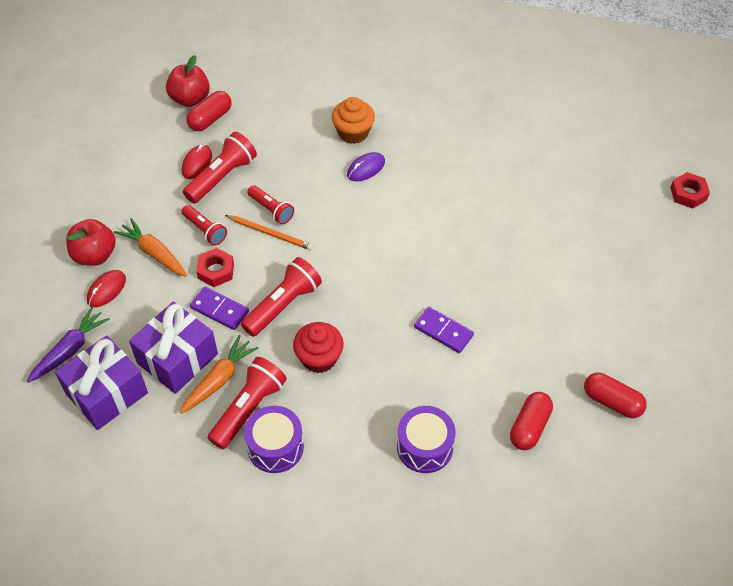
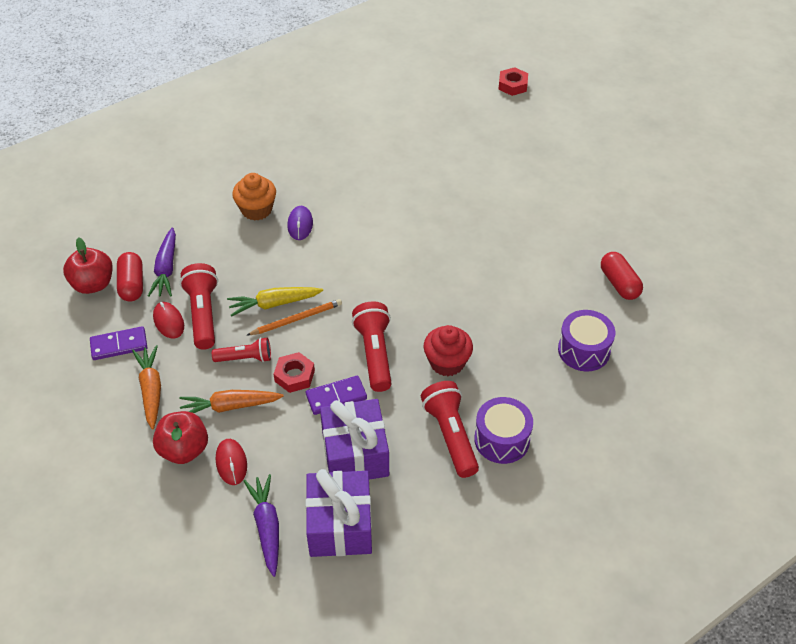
camera: 50 degrees left, 5 degrees down
orange carrot [180,335,258,414] -> orange carrot moved to [132,345,161,430]
red flashlight [247,185,294,225] -> yellow carrot [227,287,323,317]
purple domino [414,307,474,353] -> purple domino moved to [90,326,147,360]
red capsule [584,373,647,418] -> none
none -> purple carrot [148,227,176,297]

